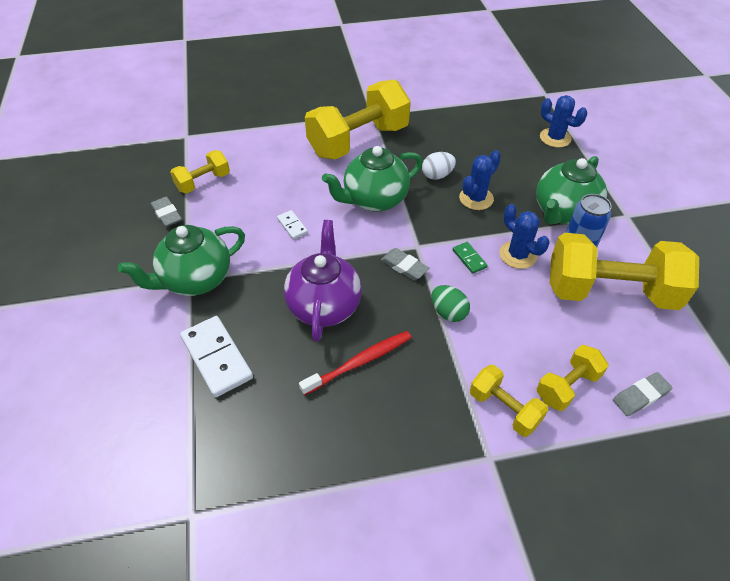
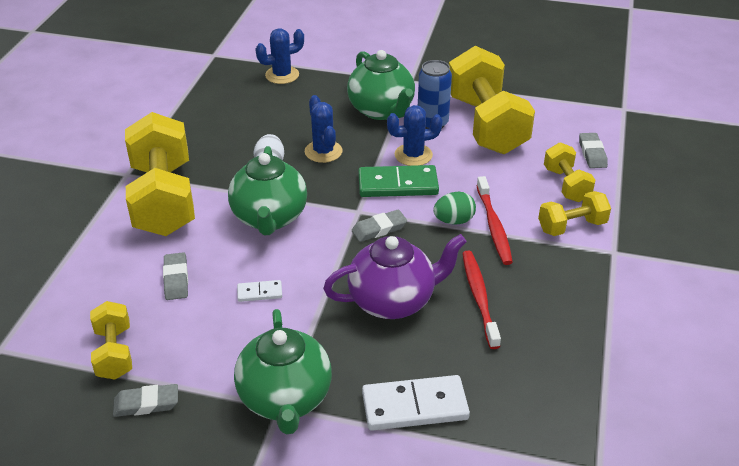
camera: 65 degrees left, 10 degrees down
purple teapot [284,220,362,342] -> purple teapot turned 135 degrees clockwise [323,234,467,319]
green domino [453,242,488,274] -> green domino [358,165,439,197], size x2.02
yellow dumbbell [550,233,699,310] -> yellow dumbbell turned 45 degrees counterclockwise [449,46,535,154]
none -> grey eraser [163,252,188,300]
none -> red toothbrush [476,176,513,265]

